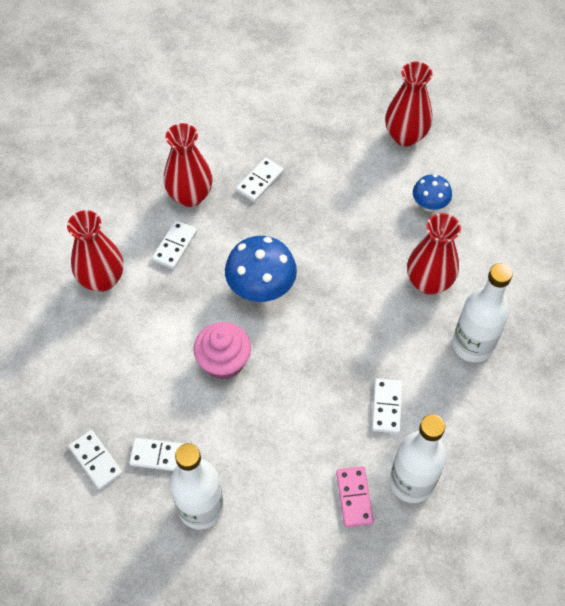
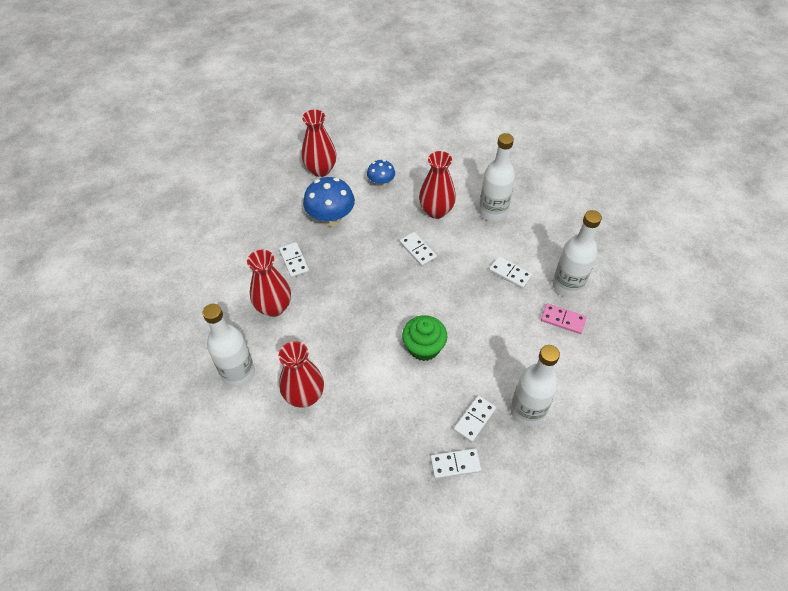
camera: 60 degrees left, 5 degrees down
white domino [152,220,197,269] -> white domino moved to [400,232,437,267]
pink cupcake [193,322,251,380] -> green cupcake [402,315,447,361]
blue mushroom [225,236,297,302] -> blue mushroom moved to [303,177,355,227]
none -> white bottle [203,304,255,387]

